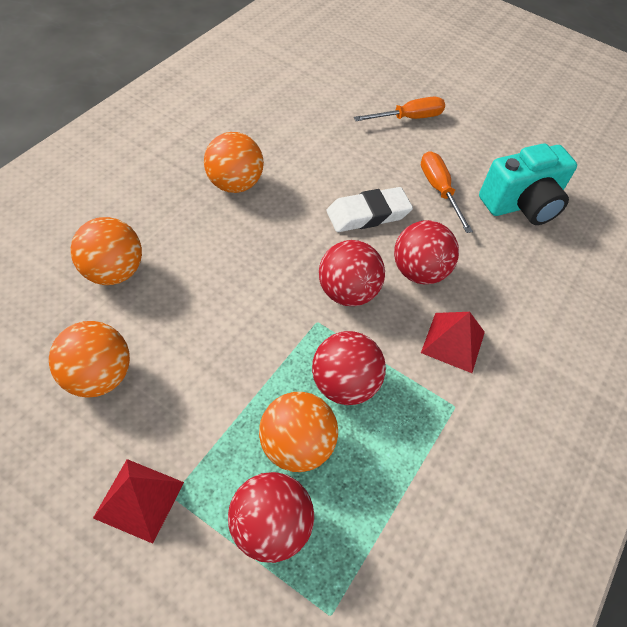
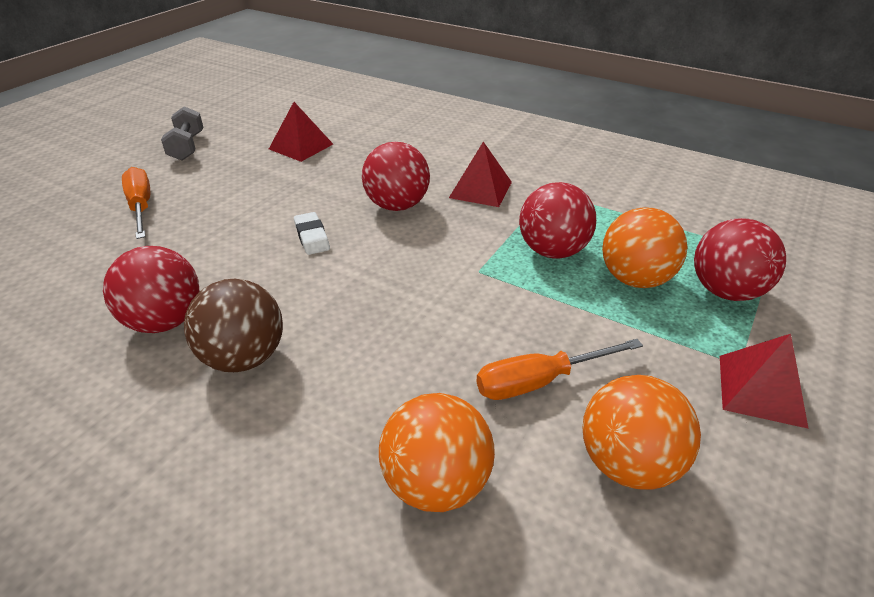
camera: 85 degrees left, 15 degrees down
orange ball [204,132,264,193] -> brown ball [184,279,283,372]
red ball [319,240,385,306] -> red ball moved to [103,246,200,333]
white eraser [326,187,413,232] -> white eraser [294,212,330,255], size x0.59
orange screwdriver [421,151,473,233] -> orange screwdriver moved to [476,339,643,400]
turquoise camera [479,143,577,225] -> red pyramid [269,102,333,162]
none -> grey dumbbell [161,106,203,160]

